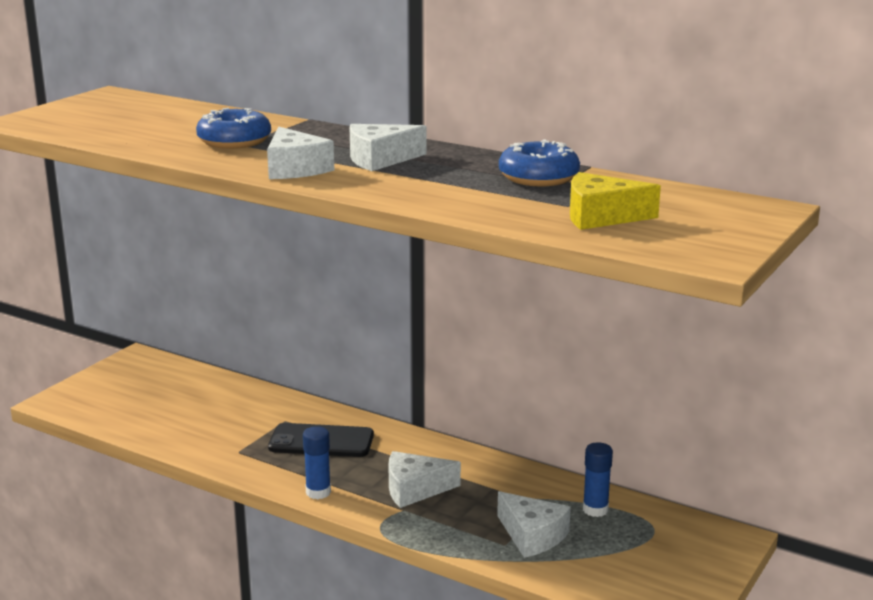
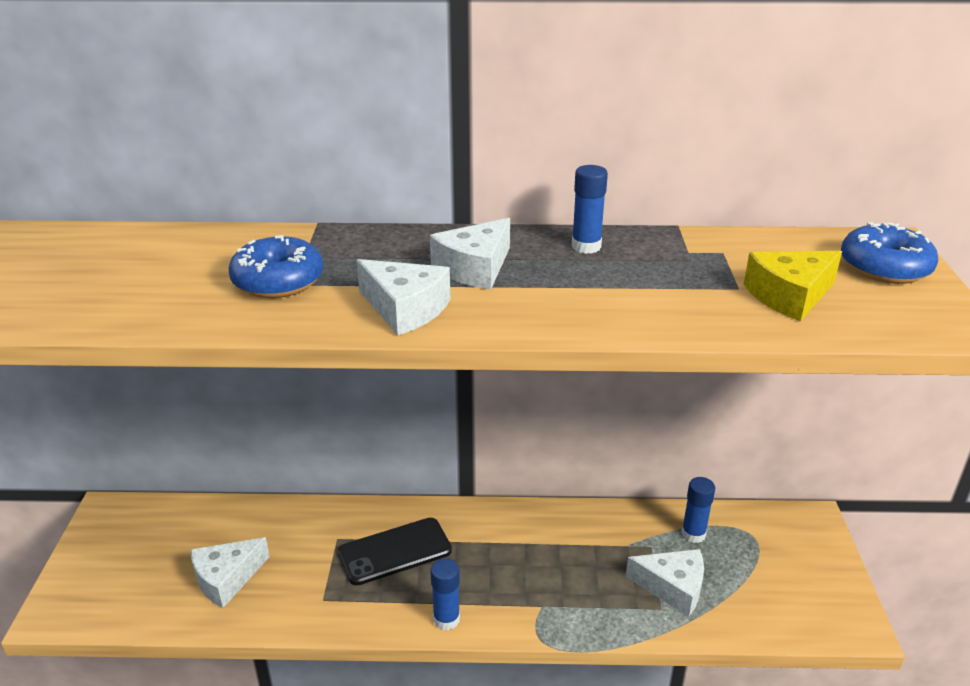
camera: 30 degrees left, 10 degrees up
white cheese [388,451,461,508] -> white cheese moved to [191,537,270,608]
blue donut [499,140,580,186] -> blue donut moved to [841,222,938,284]
none -> blue glue stick [572,165,608,254]

